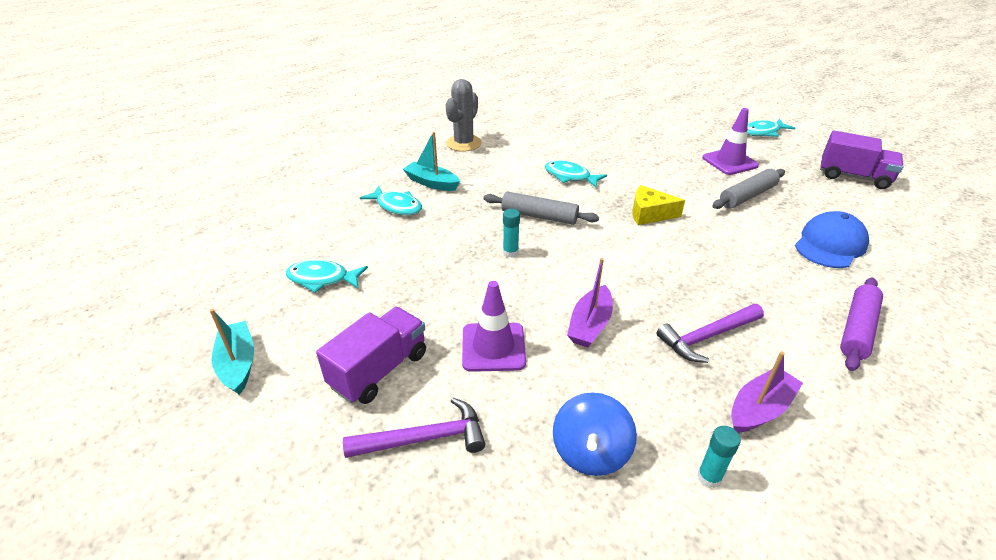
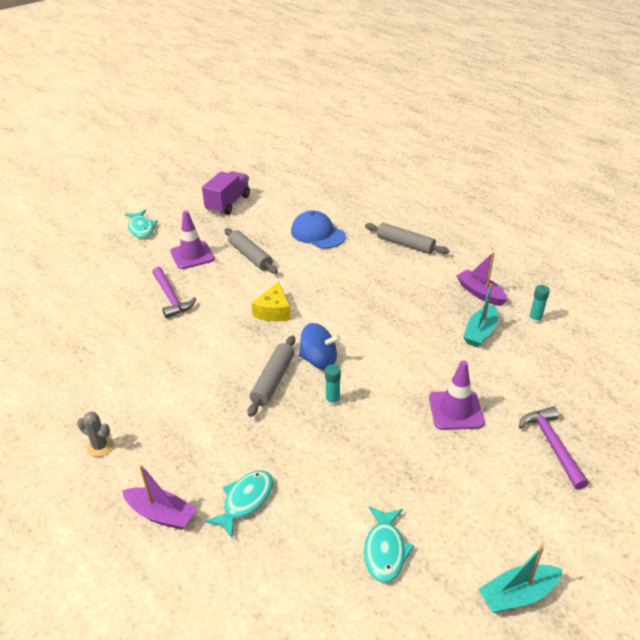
camera: 90 degrees left, 0 degrees up
purple truck [316,307,426,404] -> none
turquoise boat [403,132,460,191] -> turquoise boat moved to [463,283,498,347]
grey cactus [446,79,482,152] -> grey cactus [77,412,113,457], size x0.57
turquoise fish [545,161,607,188] -> none
blue spinning top [553,392,637,476] -> blue spinning top moved to [299,323,341,370]
purple boat [567,258,613,348] -> purple boat moved to [122,465,197,530]
purple hammer [656,304,764,363] -> purple hammer moved to [152,267,197,318]
purple rolling pin [840,278,883,371] -> grey rolling pin [365,223,449,254]

